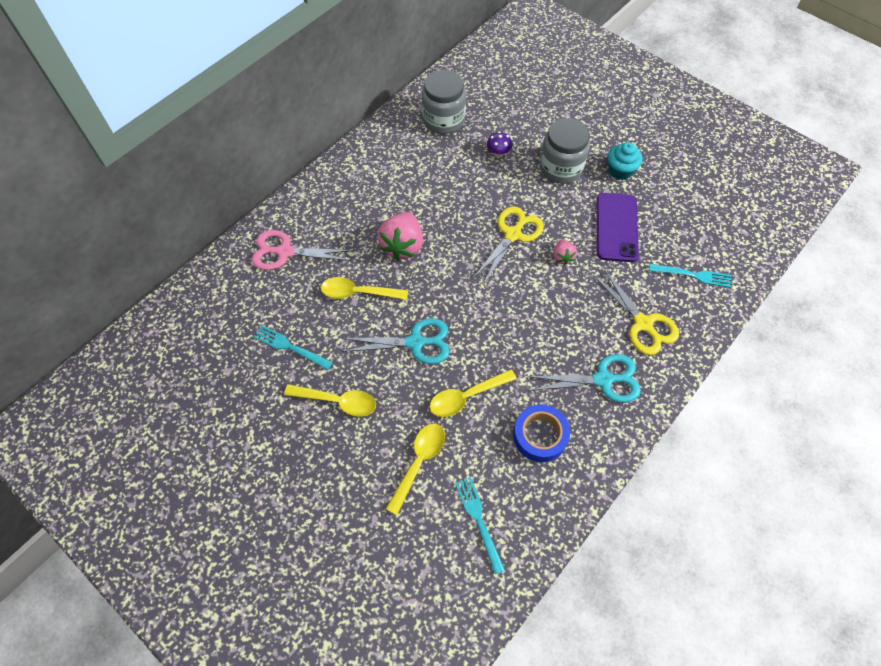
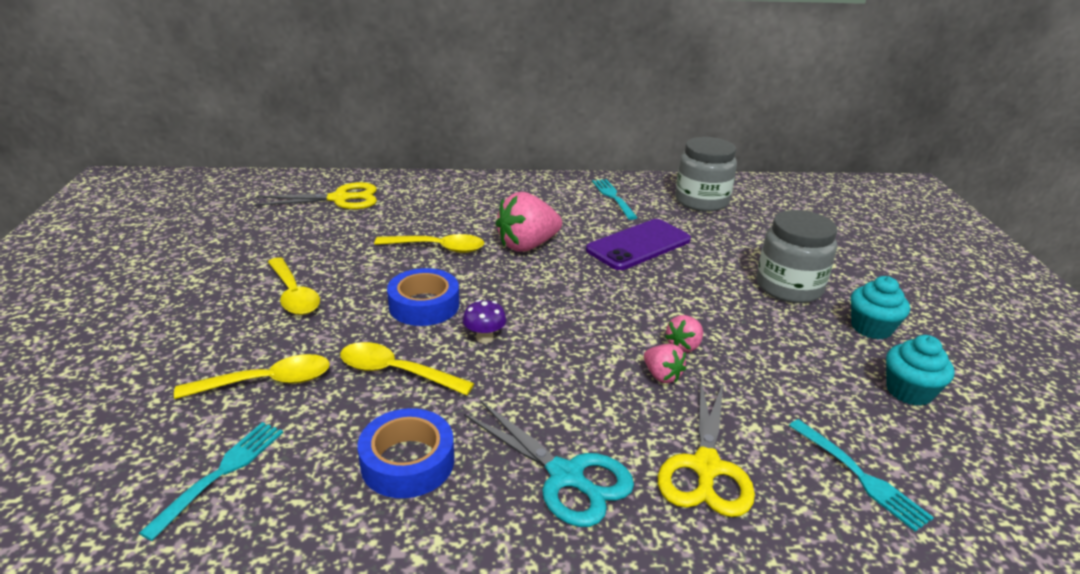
camera: 45 degrees right, 30 degrees down
pink scissors [252,230,354,270] -> none
turquoise fork [254,325,333,370] -> turquoise fork moved to [592,179,638,220]
yellow spoon [321,277,408,300] -> yellow spoon turned 135 degrees clockwise [374,234,484,253]
turquoise scissors [342,318,450,364] -> blue tape [387,268,459,326]
yellow scissors [473,206,544,284] -> yellow scissors moved to [254,182,377,209]
purple mushroom [487,131,512,158] -> purple mushroom moved to [463,300,507,343]
purple phone [596,193,639,262] -> purple phone moved to [586,219,691,270]
none -> pink strawberry [644,344,686,383]
none -> turquoise cupcake [886,335,955,406]

